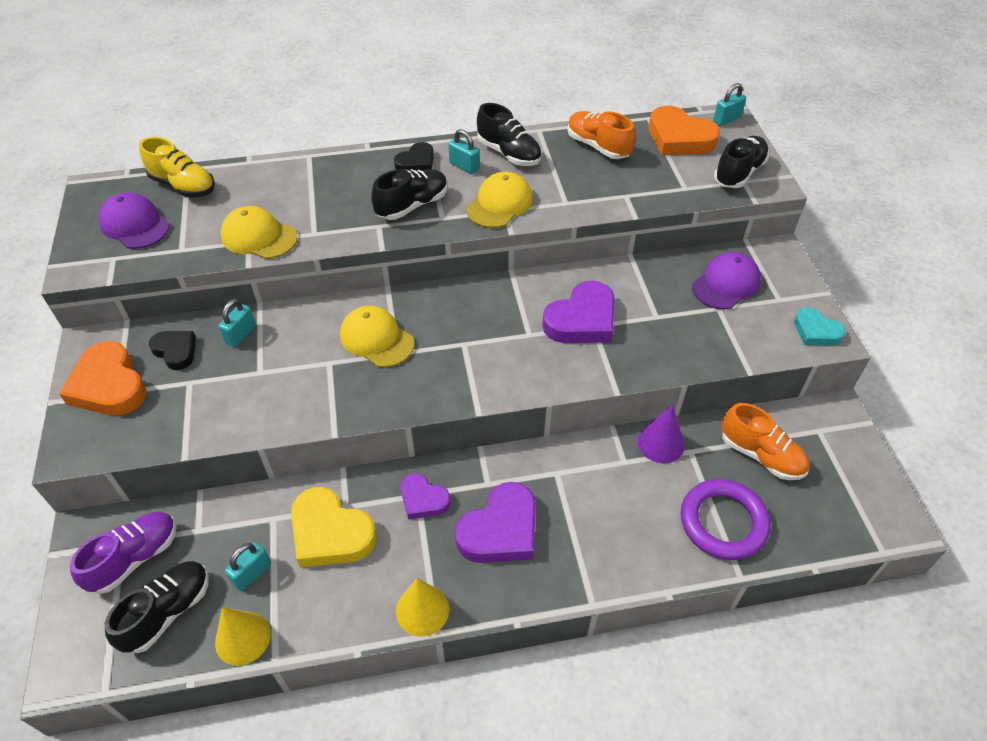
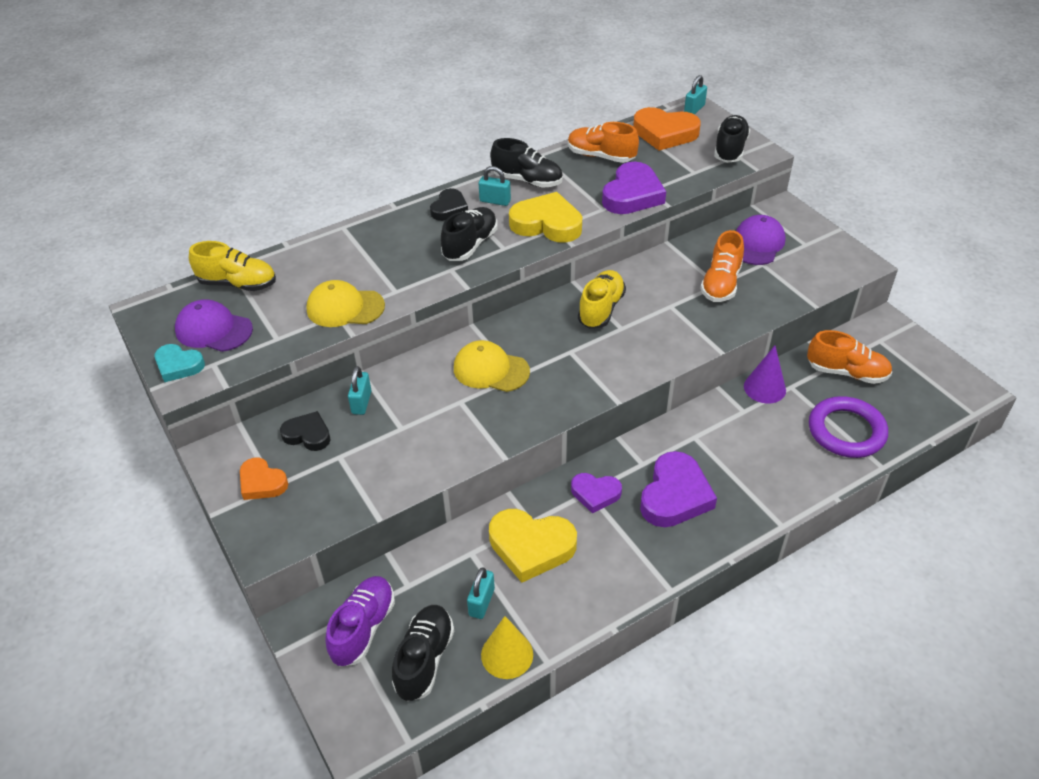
camera: 20 degrees left, 5 degrees down
orange heart [59,341,147,415] -> orange heart [240,458,288,500], size x0.60
yellow cone [396,578,449,637] -> none
yellow cap [466,172,533,228] -> yellow heart [509,192,582,243]
purple heart [542,280,614,343] -> purple heart moved to [602,162,666,214]
turquoise heart [794,307,846,346] -> turquoise heart moved to [155,344,205,382]
none -> yellow shoe [578,270,626,329]
none -> orange shoe [700,230,744,302]

